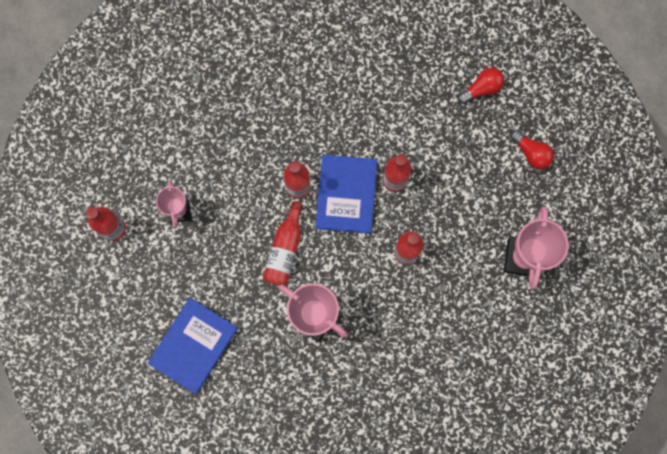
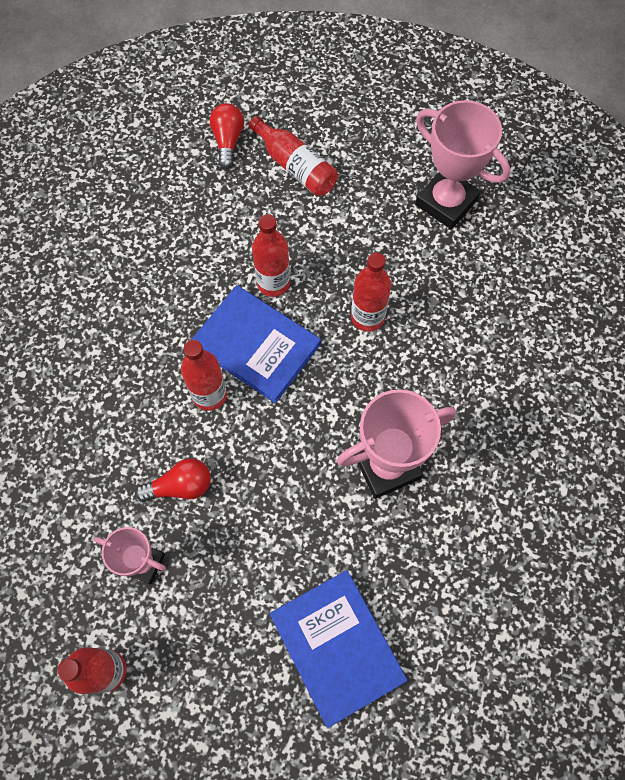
camera: 60 degrees left, 10 degrees down
red bottle [263,202,303,286] -> red bottle moved to [249,116,338,196]
red light bulb [510,130,554,169] -> red light bulb moved to [135,458,211,502]

